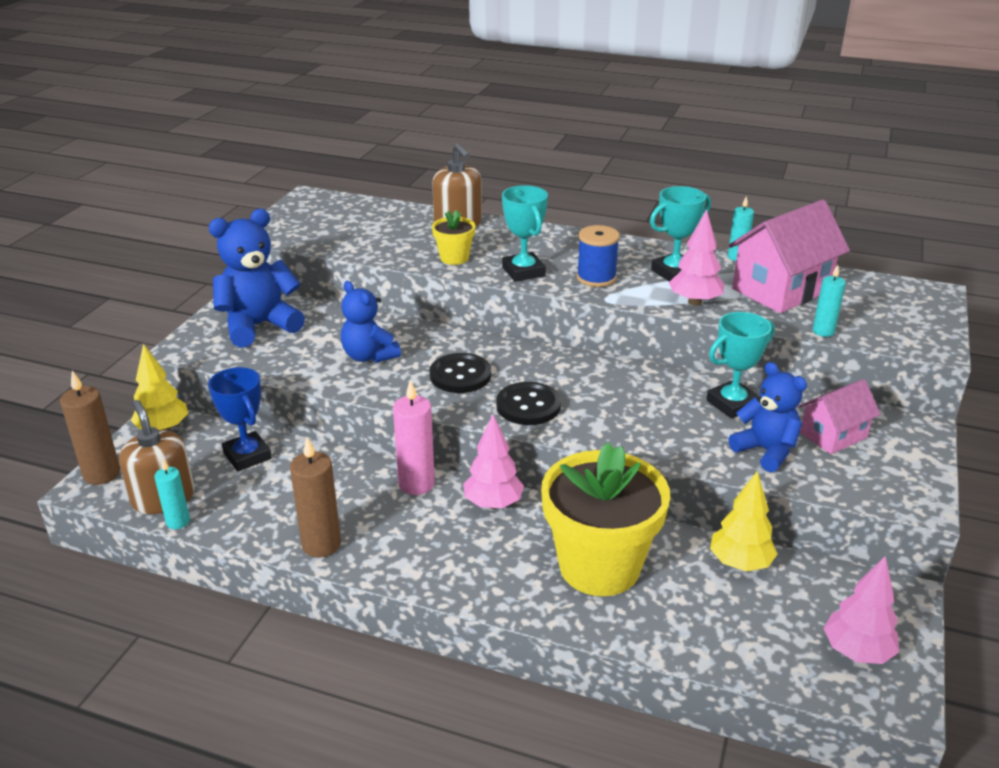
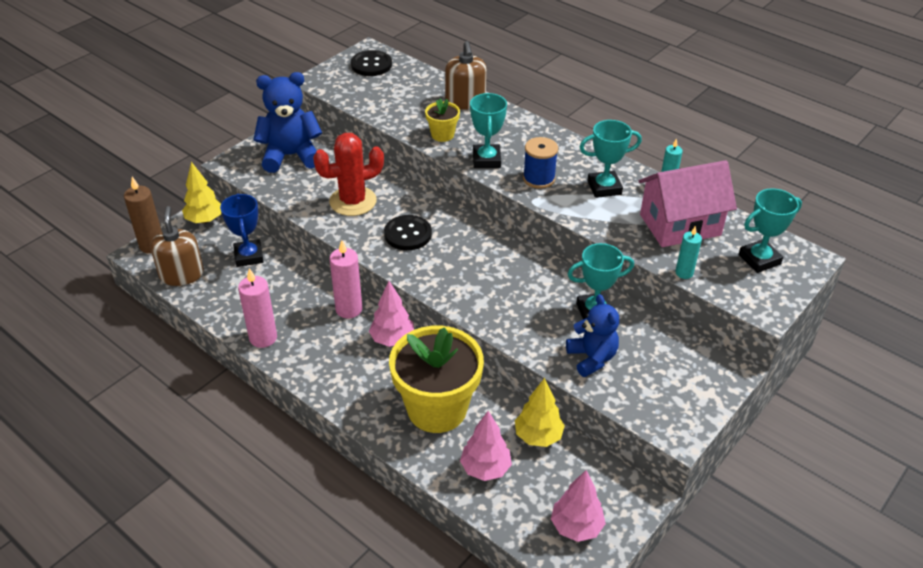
camera: 20 degrees right, 10 degrees up
turquoise candle [154,459,190,529] -> none
brown candle [290,437,341,557] -> pink candle [238,268,277,348]
blue teddy bear [341,281,401,363] -> red cactus [313,133,384,216]
black button [496,382,561,425] -> black button moved to [351,50,392,76]
pink tree [669,209,725,306] -> pink tree moved to [460,411,512,481]
pink house [799,379,881,454] -> none
none -> turquoise trophy [738,188,802,273]

